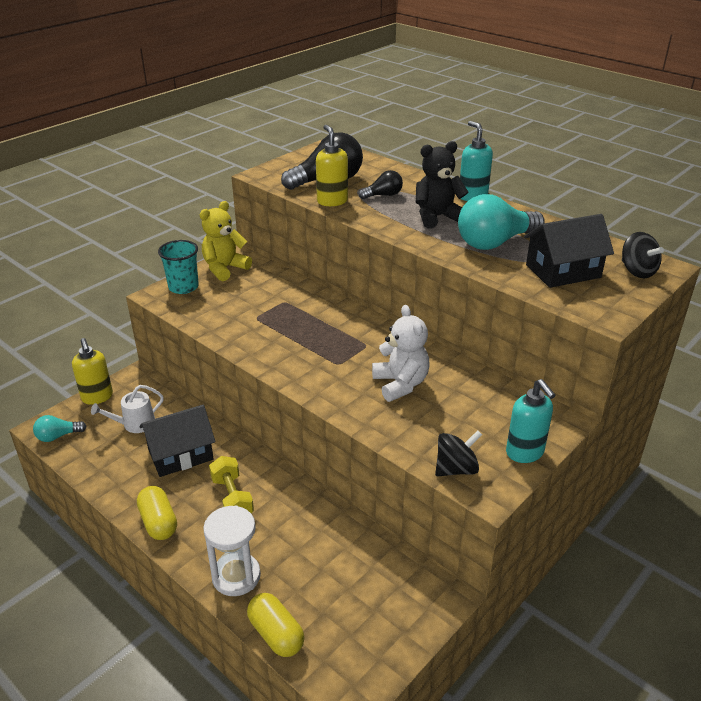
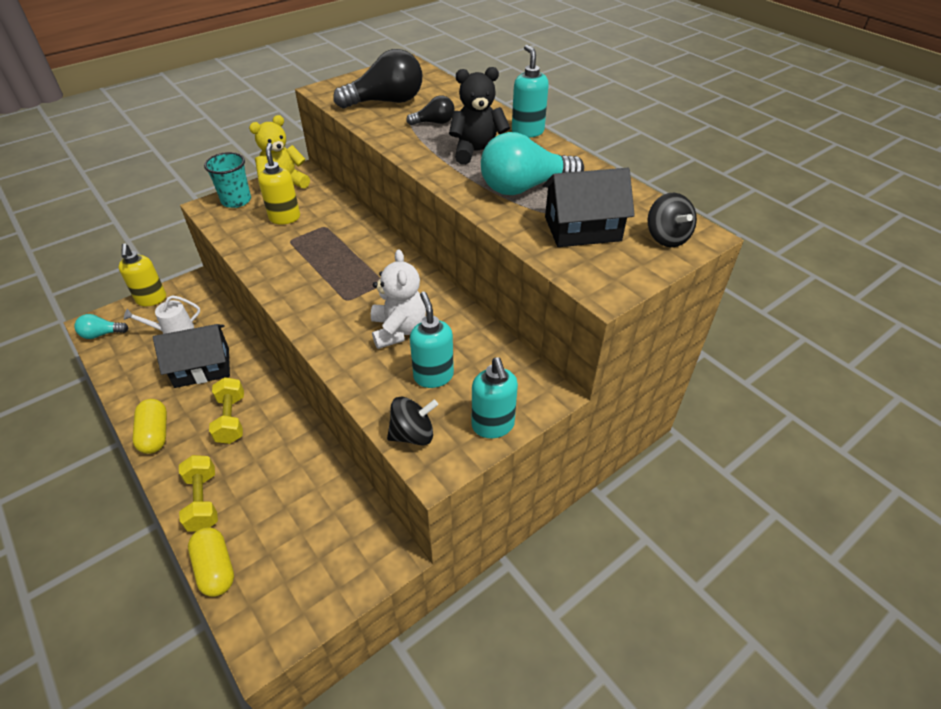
camera: 10 degrees right, 10 degrees up
white hourglass [203,505,261,596] -> yellow dumbbell [179,455,218,531]
yellow soap dispenser [316,125,348,206] -> yellow soap dispenser moved to [258,143,300,225]
none -> turquoise soap dispenser [410,292,454,388]

